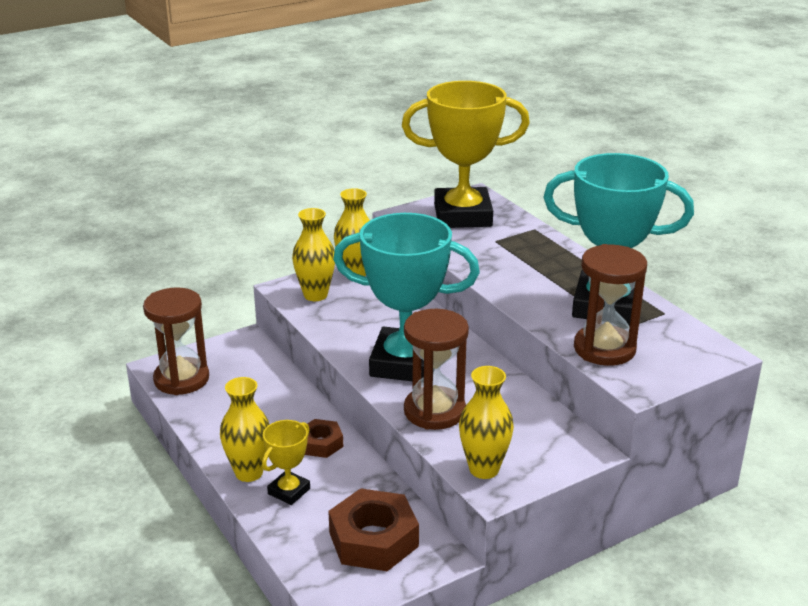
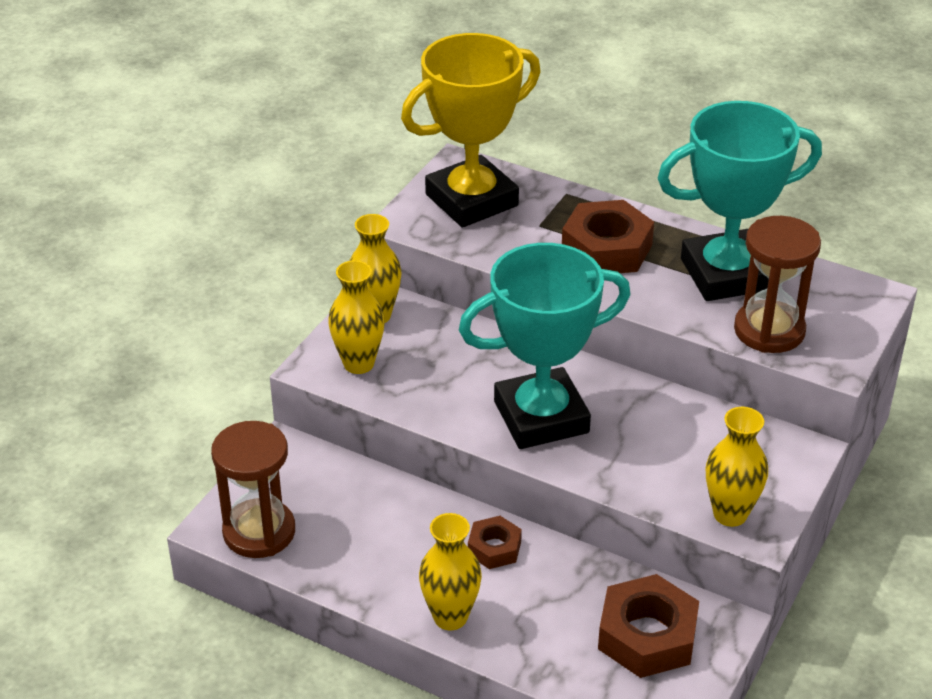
camera: 30 degrees left, 10 degrees up
yellow trophy [262,420,310,505] -> none
brown hourglass [404,309,469,430] -> none
none -> brown nut [562,200,654,273]

